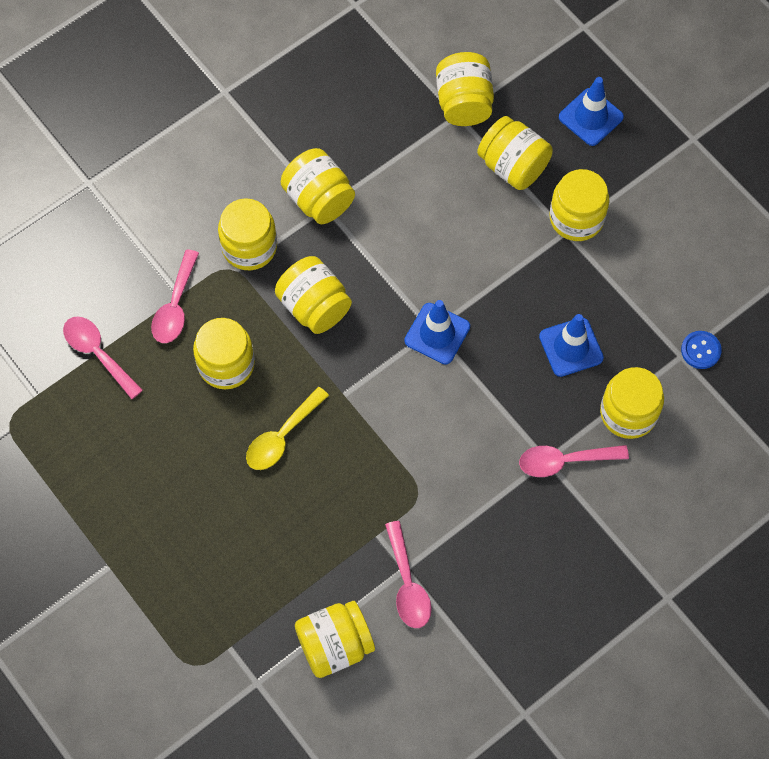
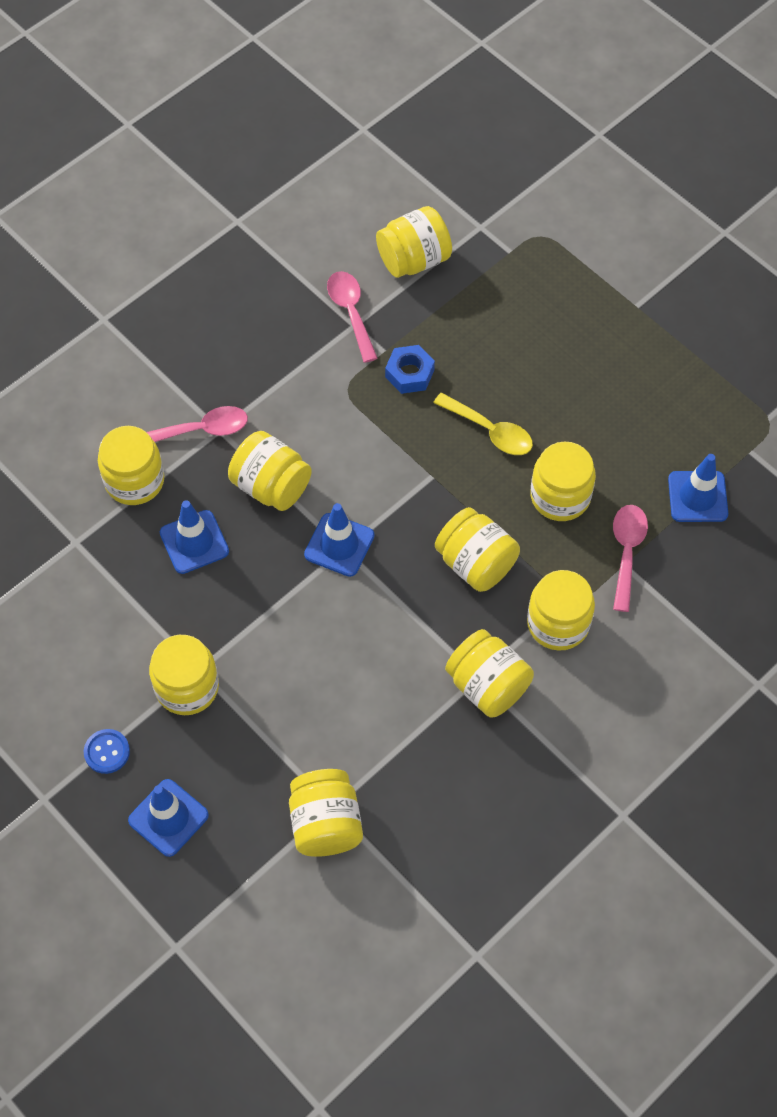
camera: 175 degrees right, 5 degrees down
pink spoon [63,317,143,399] -> blue traffic cone [668,454,728,522]
yellow spoon [246,387,329,470] -> yellow spoon turned 90 degrees clockwise [433,393,533,455]
yellow jar [477,116,553,190] -> yellow jar moved to [228,431,312,511]
blue button [681,331,722,369] -> blue button moved to [84,729,130,774]
none -> blue nut [385,345,435,394]

